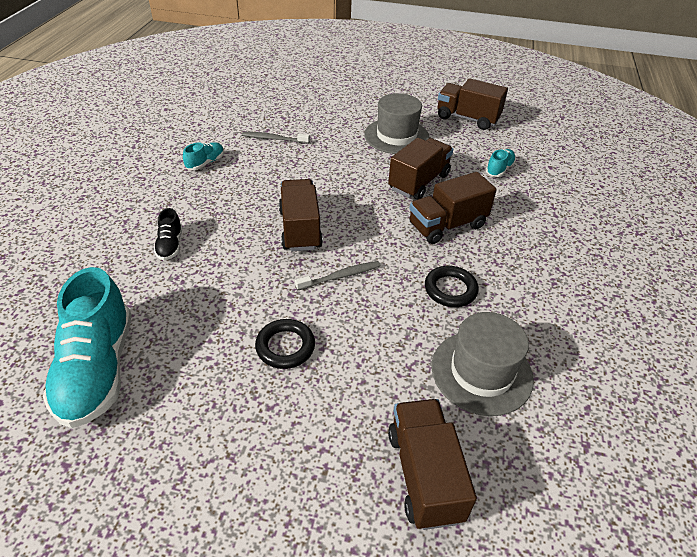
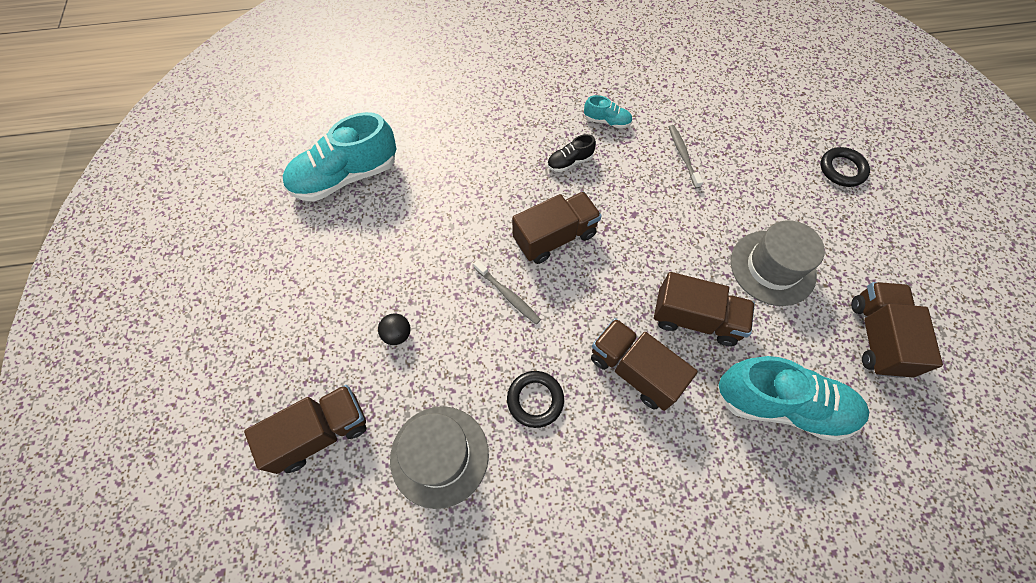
camera: 70 degrees right, 20 degrees up
black shoe [154,208,182,260] -> black shoe moved to [547,134,596,172]
black ring [255,319,315,369] -> black ring moved to [820,147,870,187]
turquoise shoe [486,149,516,177] -> turquoise shoe [718,356,869,441], size x2.20
none -> black ball [378,313,410,345]

